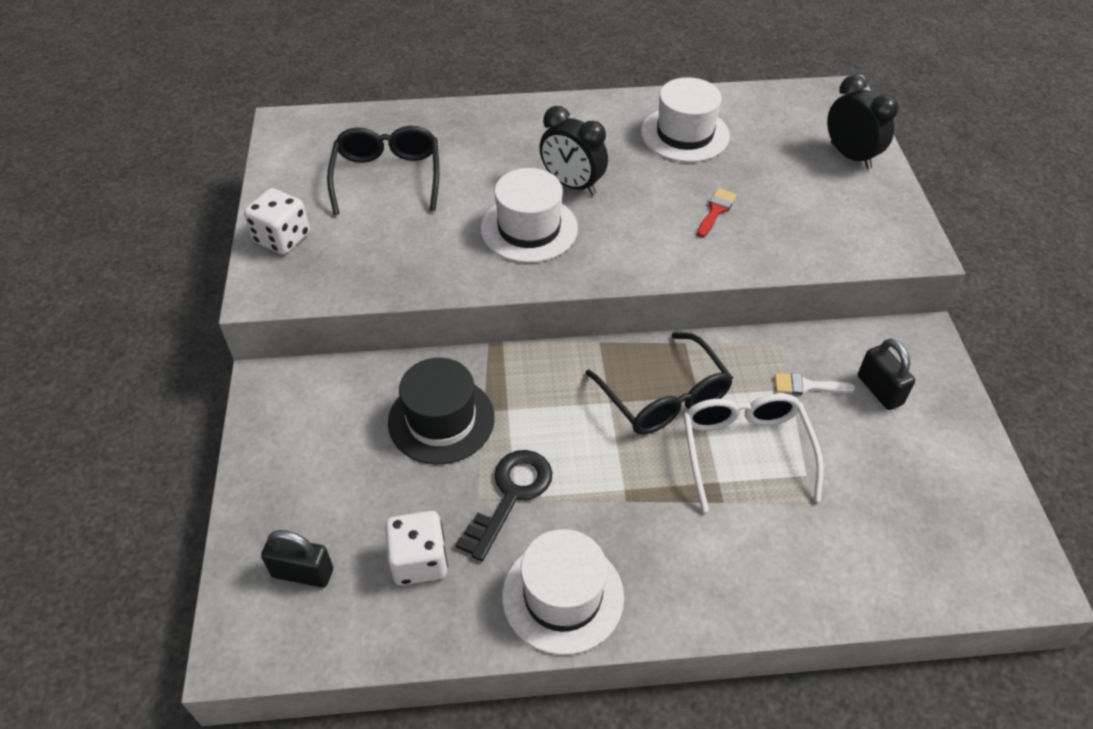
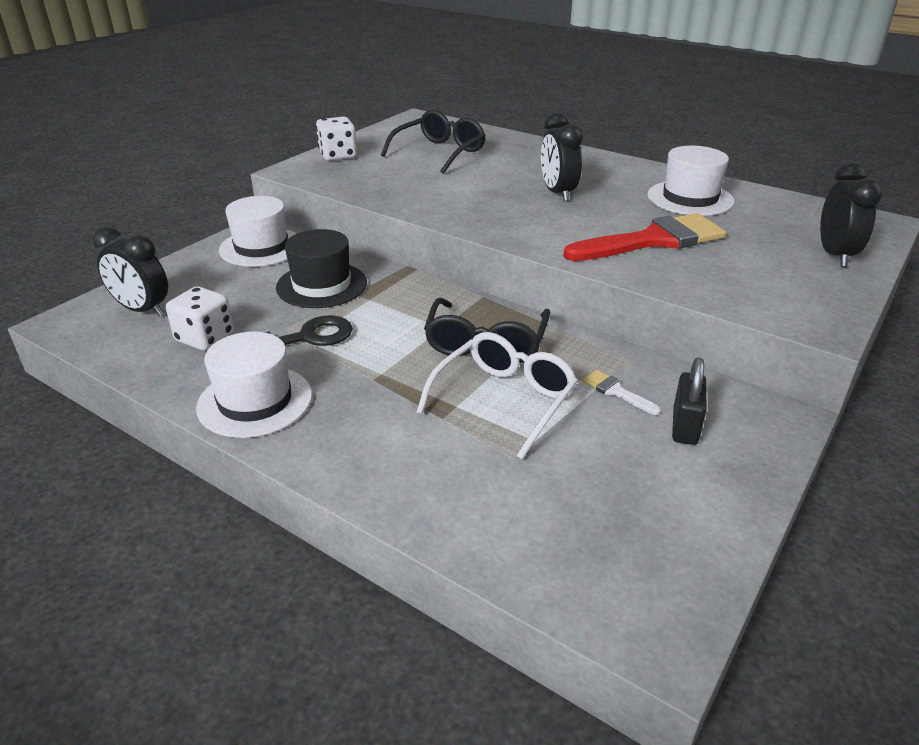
camera: 40 degrees right, 15 degrees down
black padlock [261,530,333,588] -> black clock [93,227,168,316]
white hat [481,168,578,263] -> white hat moved to [219,196,297,267]
red brush [697,188,737,237] -> red brush [563,213,726,261], size x2.38

